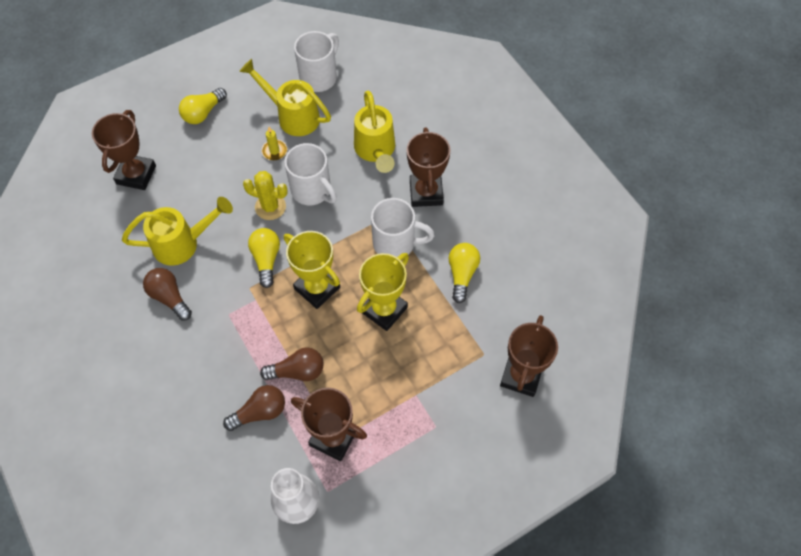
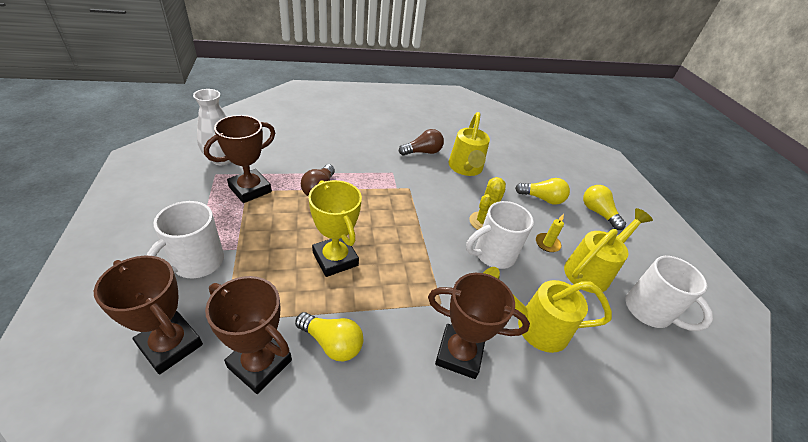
camera: 105 degrees right, 20 degrees down
brown trophy [92,110,156,190] -> brown trophy moved to [205,276,292,394]
brown light bulb [223,385,285,431] -> none
yellow light bulb [248,228,280,288] -> yellow light bulb moved to [515,178,570,205]
yellow trophy [284,231,340,309] -> none
white mug [371,198,435,257] -> white mug moved to [147,201,224,278]

